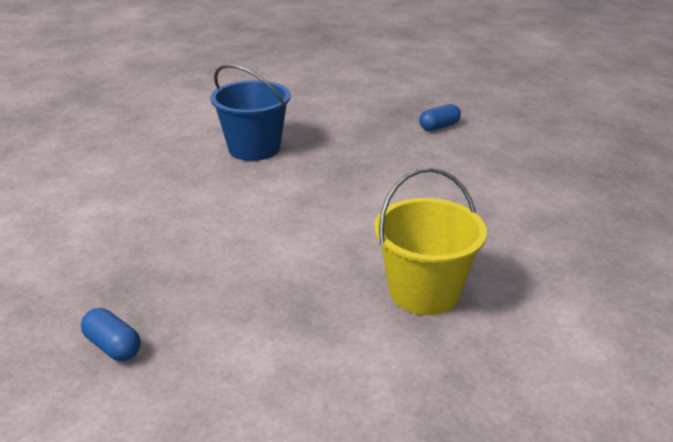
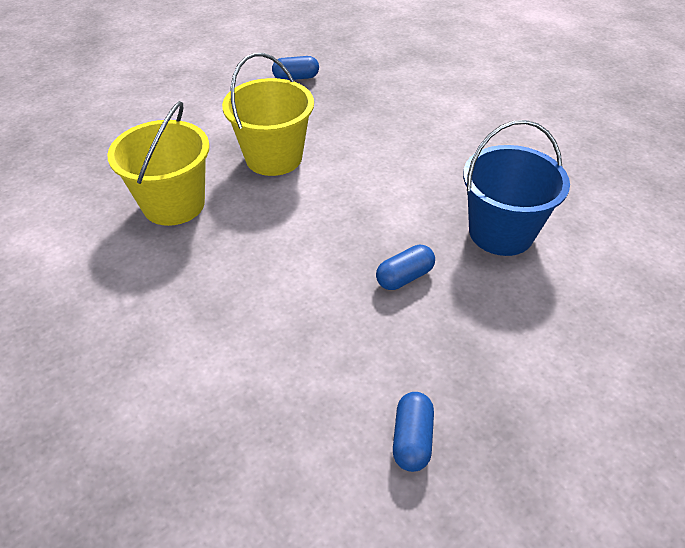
camera: 130 degrees right, 15 degrees up
none -> yellow bucket [222,53,314,176]
none -> blue capsule [376,245,435,290]

